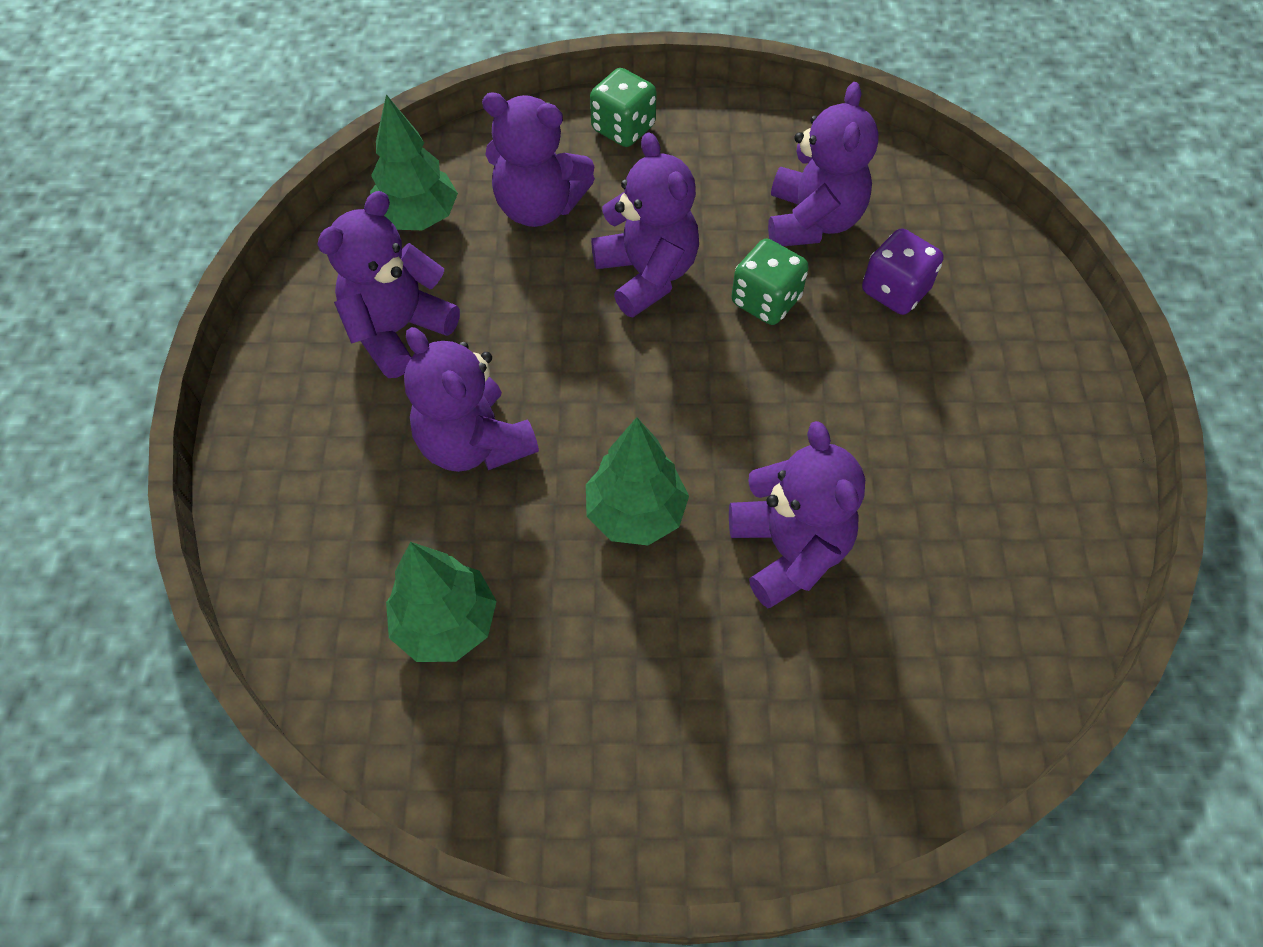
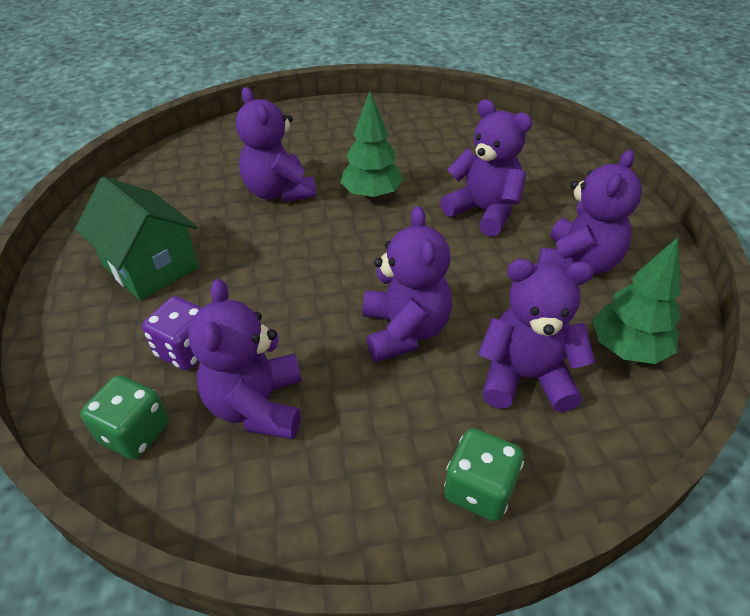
camera: 170 degrees right, 15 degrees down
green tree [386,542,497,662] -> none
purple teddy bear [591,132,699,317] -> purple teddy bear turned 150 degrees counterclockwise [362,206,452,362]
green dice [732,239,809,325] -> green dice moved to [80,375,169,459]
none -> green house [75,177,199,301]

